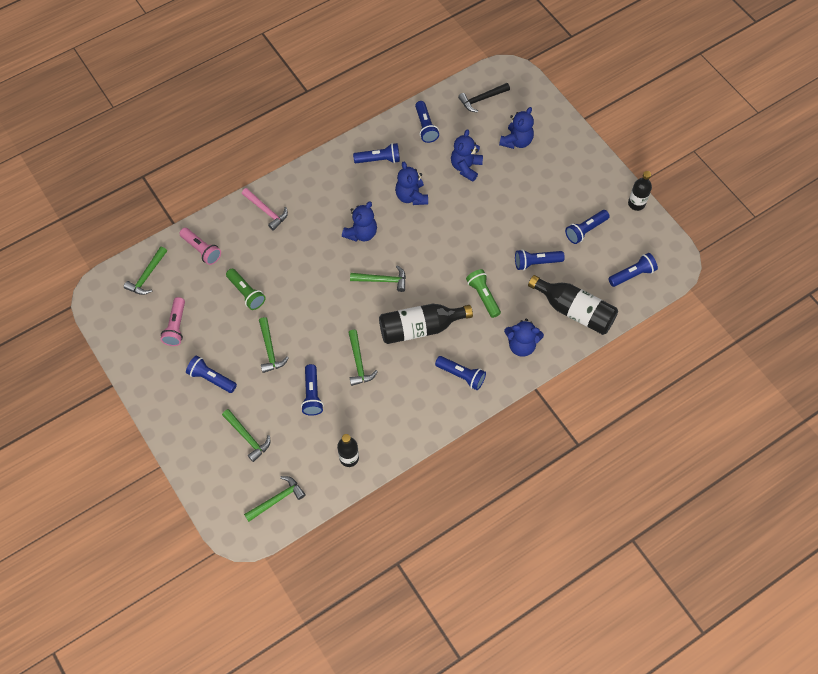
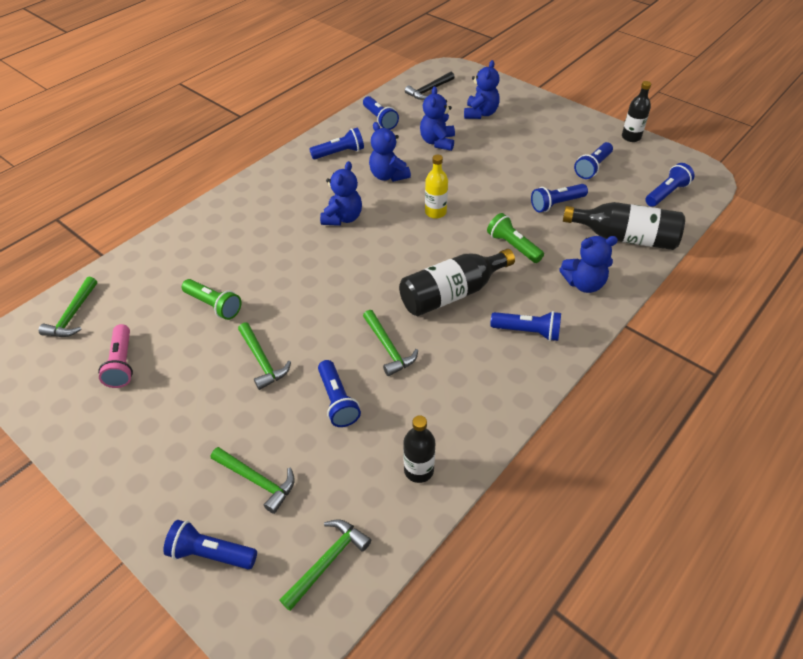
camera: 15 degrees left, 15 degrees down
pink flashlight [179,228,221,265] -> none
blue flashlight [186,356,237,393] -> blue flashlight moved to [163,520,257,569]
pink hammer [242,188,288,231] -> none
green hammer [350,265,406,292] -> none
none -> yellow bottle [425,155,448,219]

